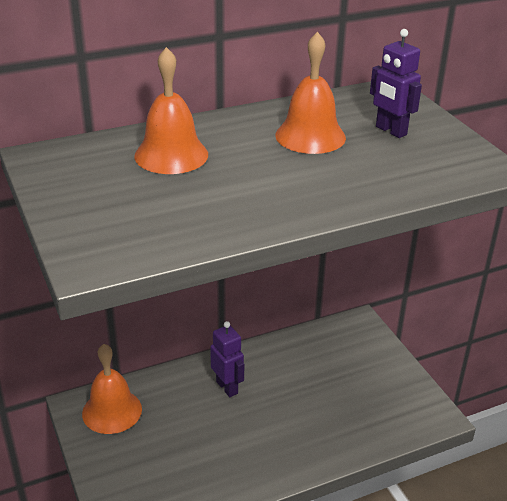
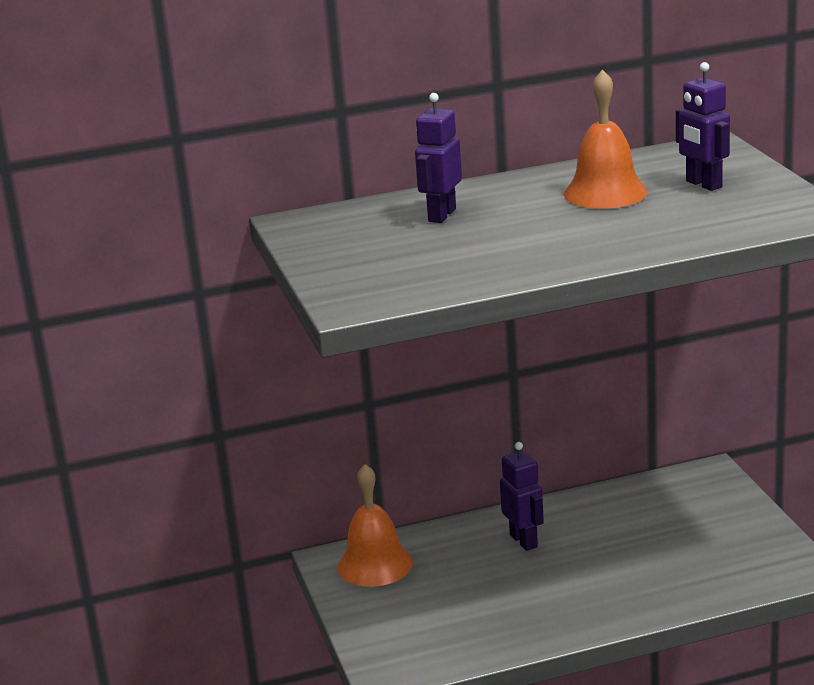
camera: 10 degrees right, 10 degrees down
orange bell [134,47,208,174] -> purple robot [415,93,462,223]

